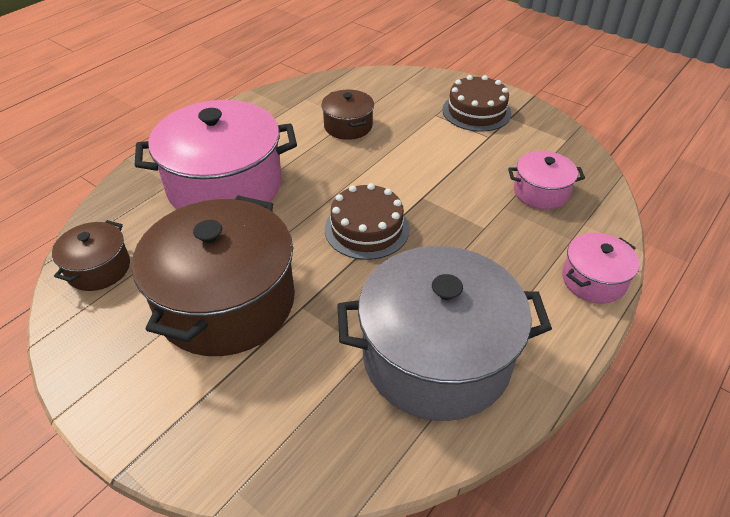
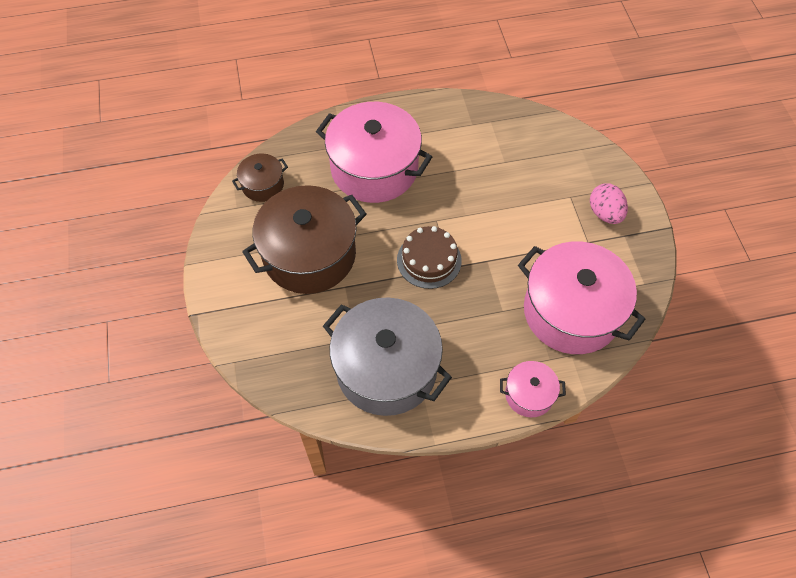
camera: 40 degrees right, 15 degrees up
brown pot [321,90,374,140] -> none
brown cake [442,75,512,132] -> pink egg [590,183,628,224]
pink pot [508,151,585,210] -> pink pot [518,241,645,354], size x2.09

